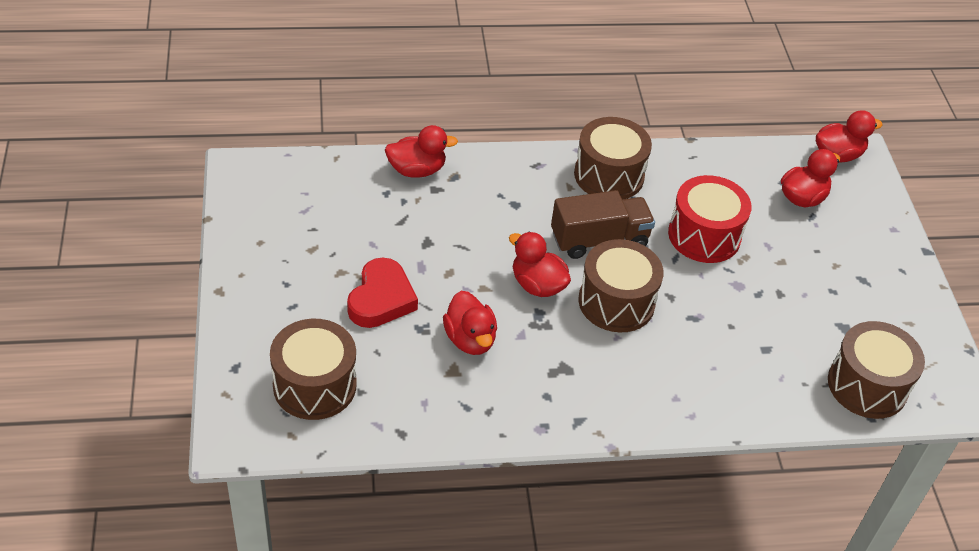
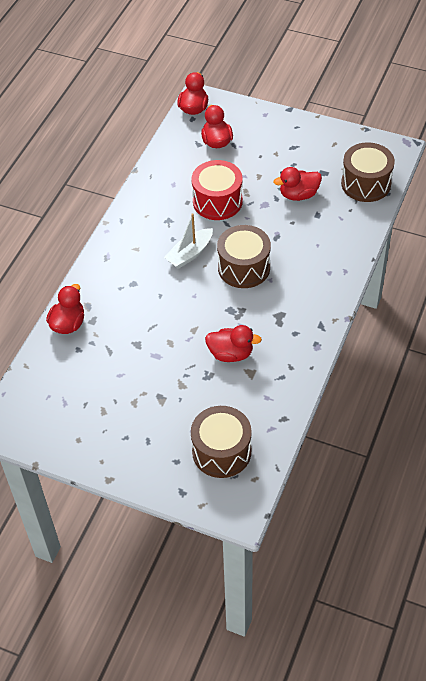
camera: 55 degrees left, 5 degrees up
red heart [347,257,418,328] -> none
red duck [509,232,571,297] -> red duck moved to [273,167,322,201]
brown truck [551,190,655,259] -> white boat [164,213,213,269]
brown drum [574,117,652,200] -> none

